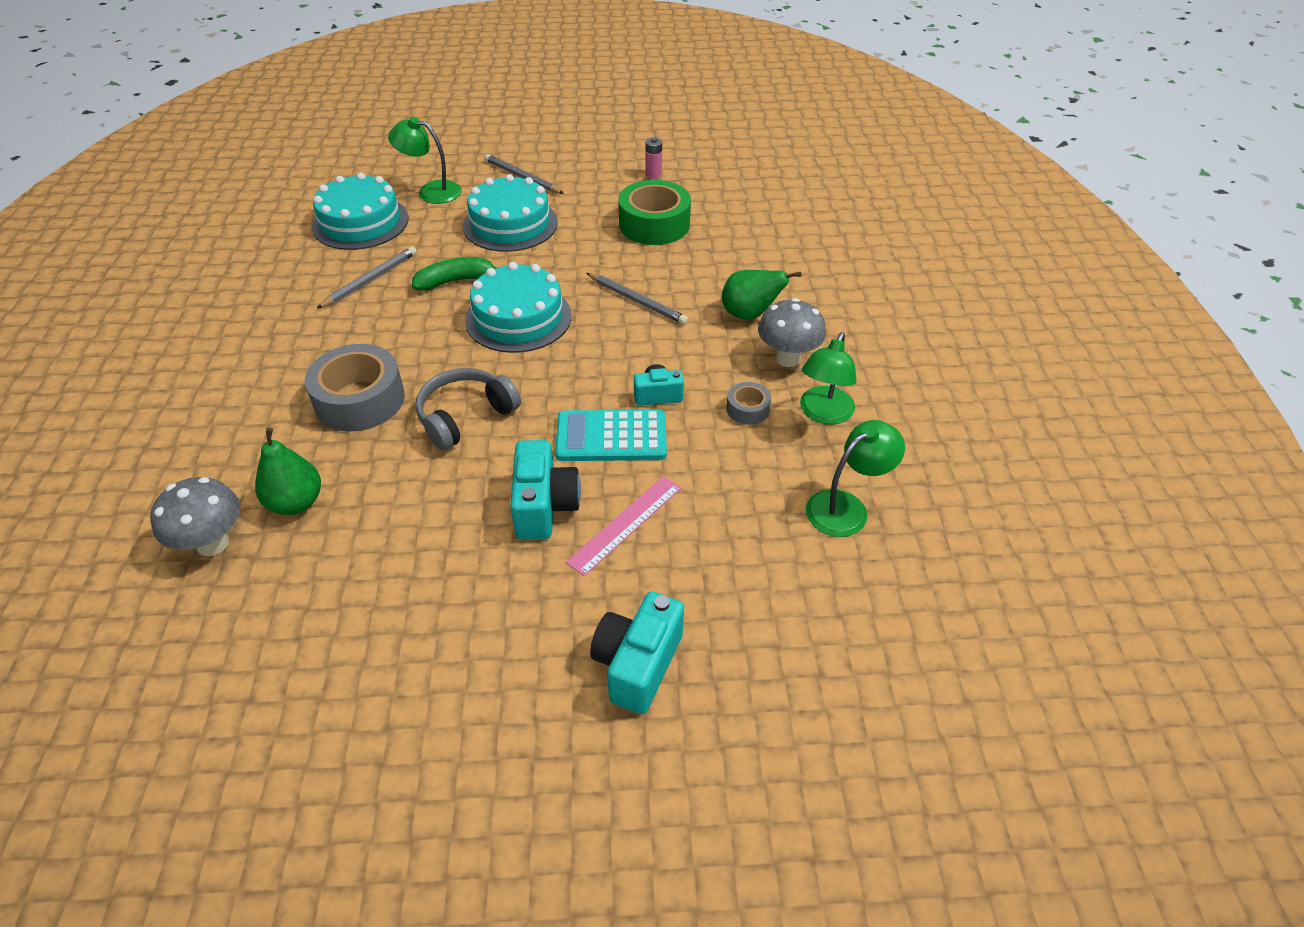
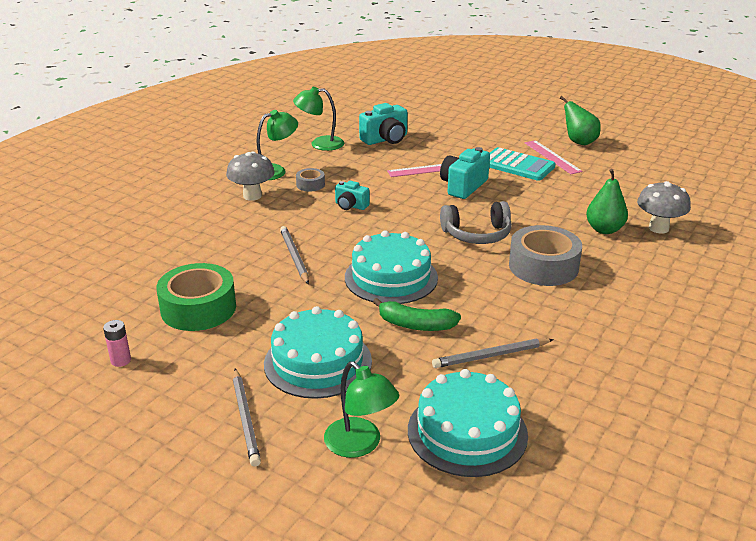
camera: 145 degrees left, 15 degrees down
turquoise calculator [555,410,667,461] -> turquoise calculator moved to [489,147,556,181]
turquoise camera [590,592,684,714] -> turquoise camera moved to [359,103,408,145]
green pear [722,270,801,320] -> green pear moved to [560,96,601,145]
none -> pink ruler [525,140,582,174]

